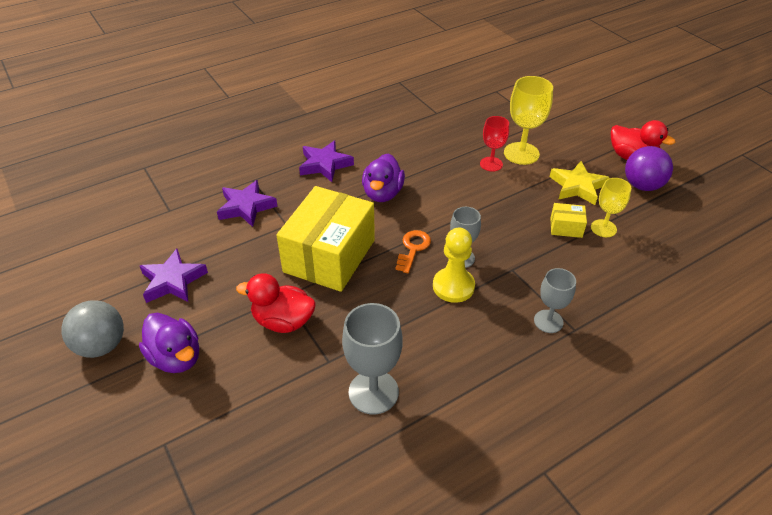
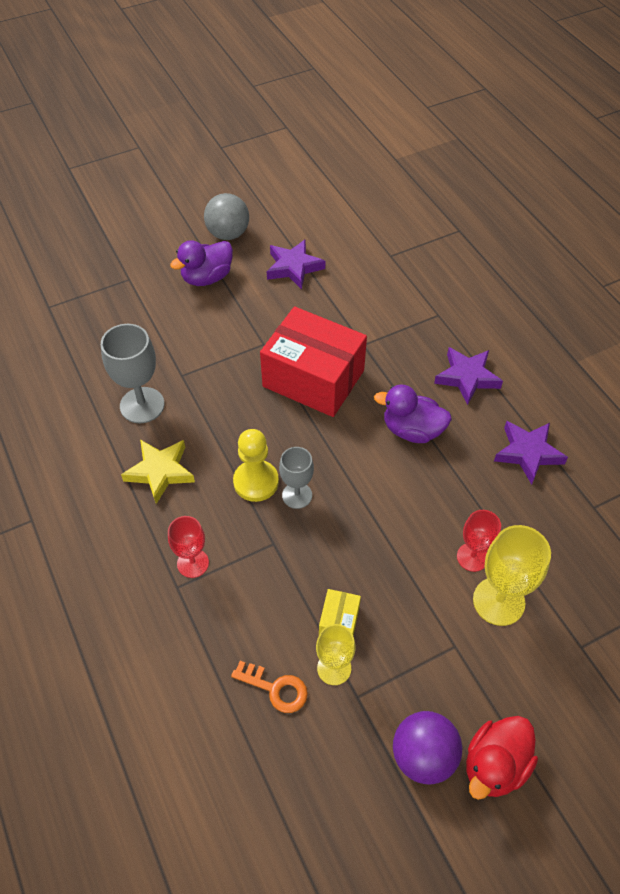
camera: 95 degrees right, 10 degrees up
purple star [217,180,278,227] -> purple star moved to [494,421,568,484]
red duck [236,273,316,333] -> none
yellow box [276,186,375,292] -> red box [260,306,367,417]
orange key [395,230,431,273] -> orange key moved to [231,661,308,713]
grey goblet [534,268,576,333] -> red goblet [168,516,209,578]
yellow star [550,161,610,205] -> yellow star moved to [121,440,195,504]

